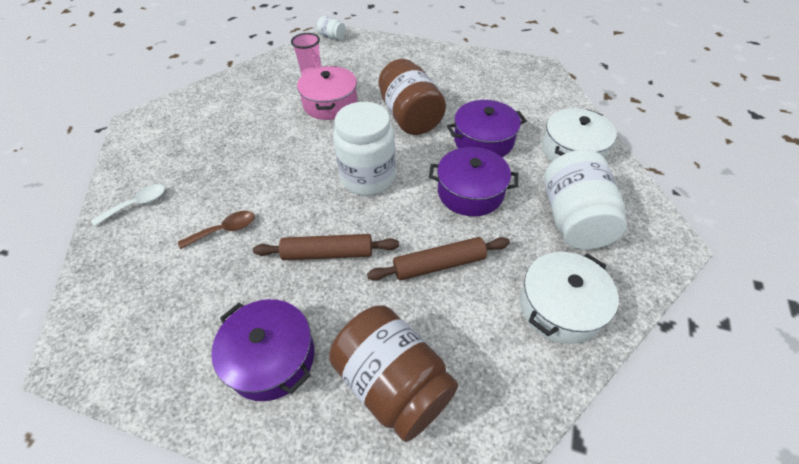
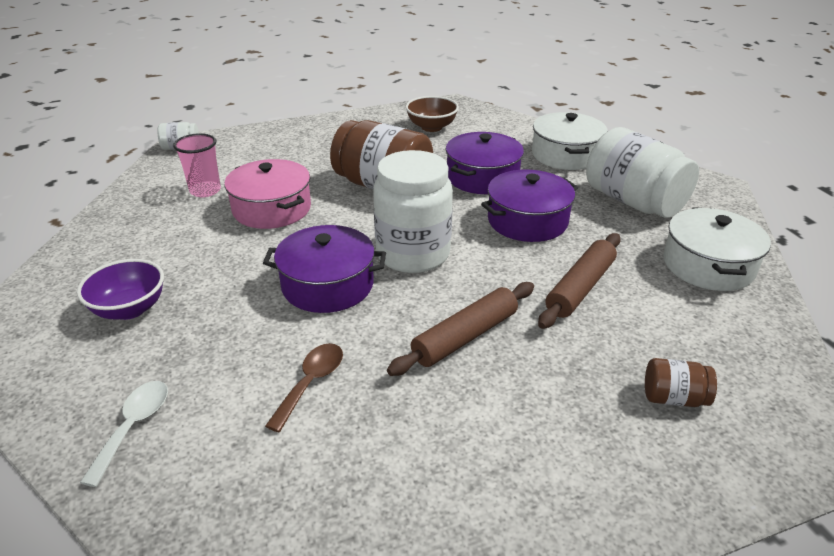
camera: 40 degrees left, 15 degrees down
purple pot [211,299,314,401] -> purple pot moved to [263,225,386,313]
brown jar [329,305,458,442] -> brown jar [645,358,717,407], size x0.45
none -> purple bowl [77,259,164,320]
none -> brown bowl [406,96,459,132]

